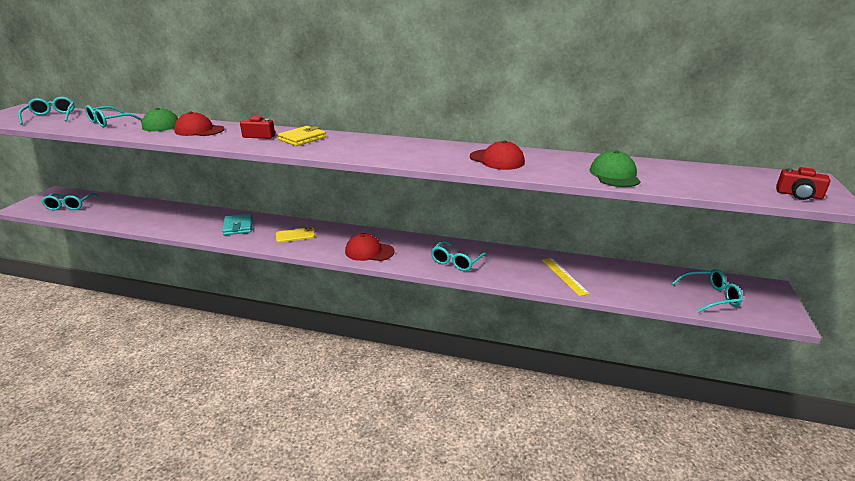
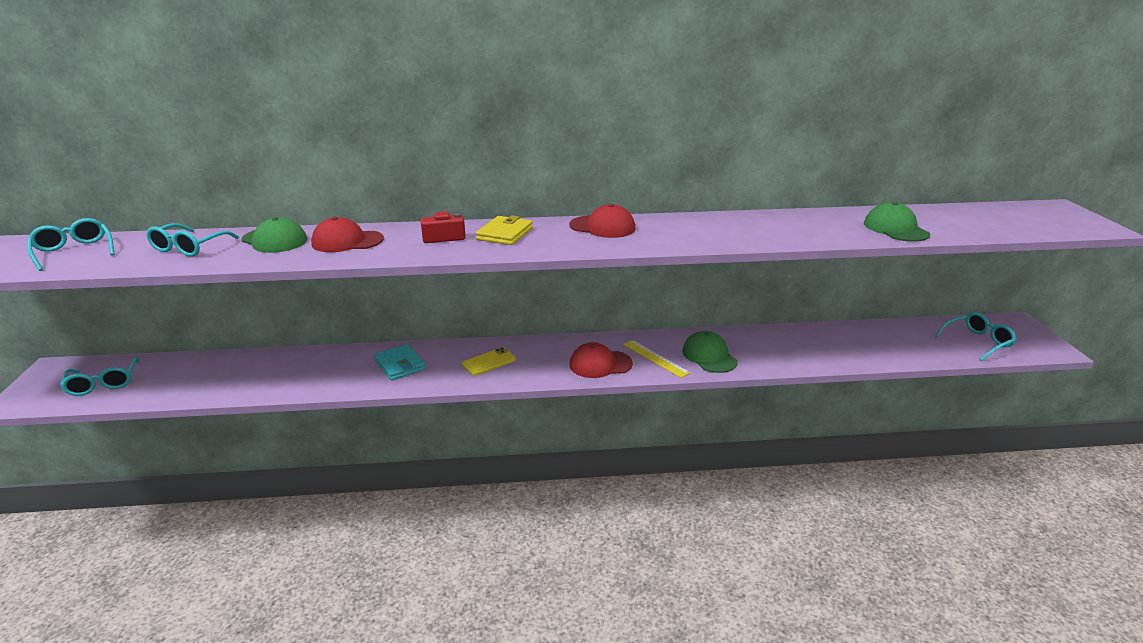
camera: 20 degrees left, 0 degrees up
turquoise glasses [431,241,488,271] -> green cap [682,331,738,373]
red cap [470,141,525,170] -> red cap moved to [569,204,636,238]
yellow ruler [542,258,590,296] -> yellow ruler moved to [623,340,690,378]
red camera [776,167,830,200] -> none

